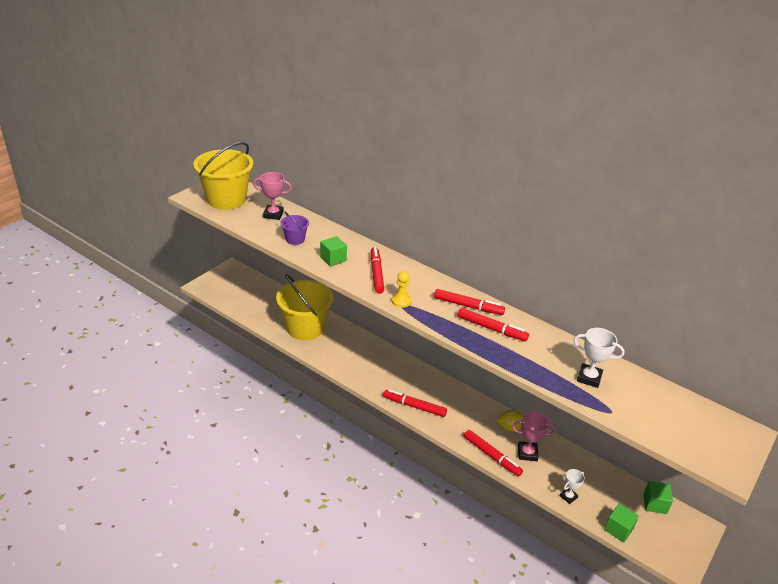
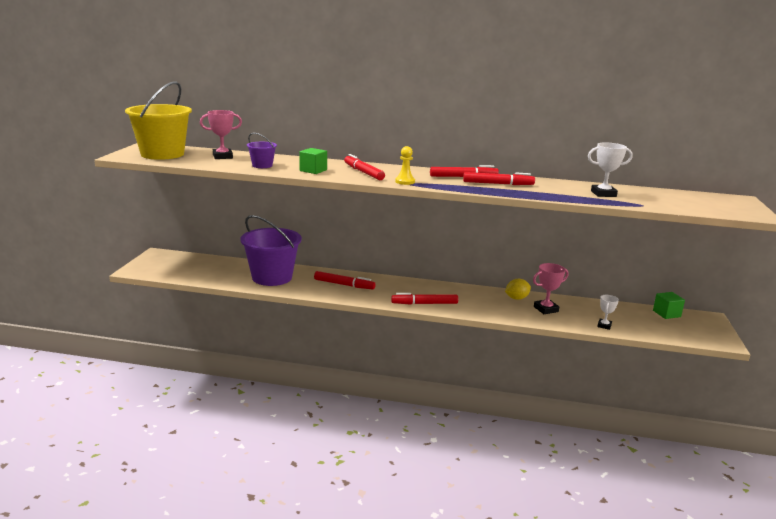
camera: 25 degrees left, 15 degrees down
yellow bucket [276,274,333,340] -> purple bucket [240,215,302,286]
red marker [464,430,523,477] -> red marker moved to [314,271,376,290]
green cube [604,504,639,542] -> none

